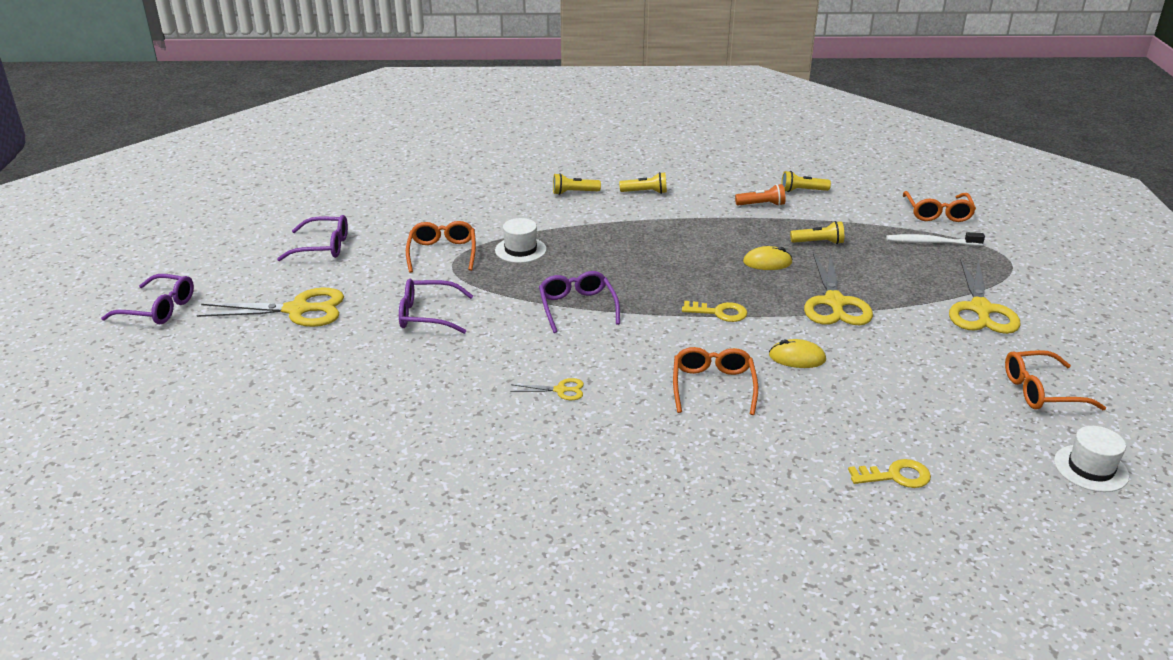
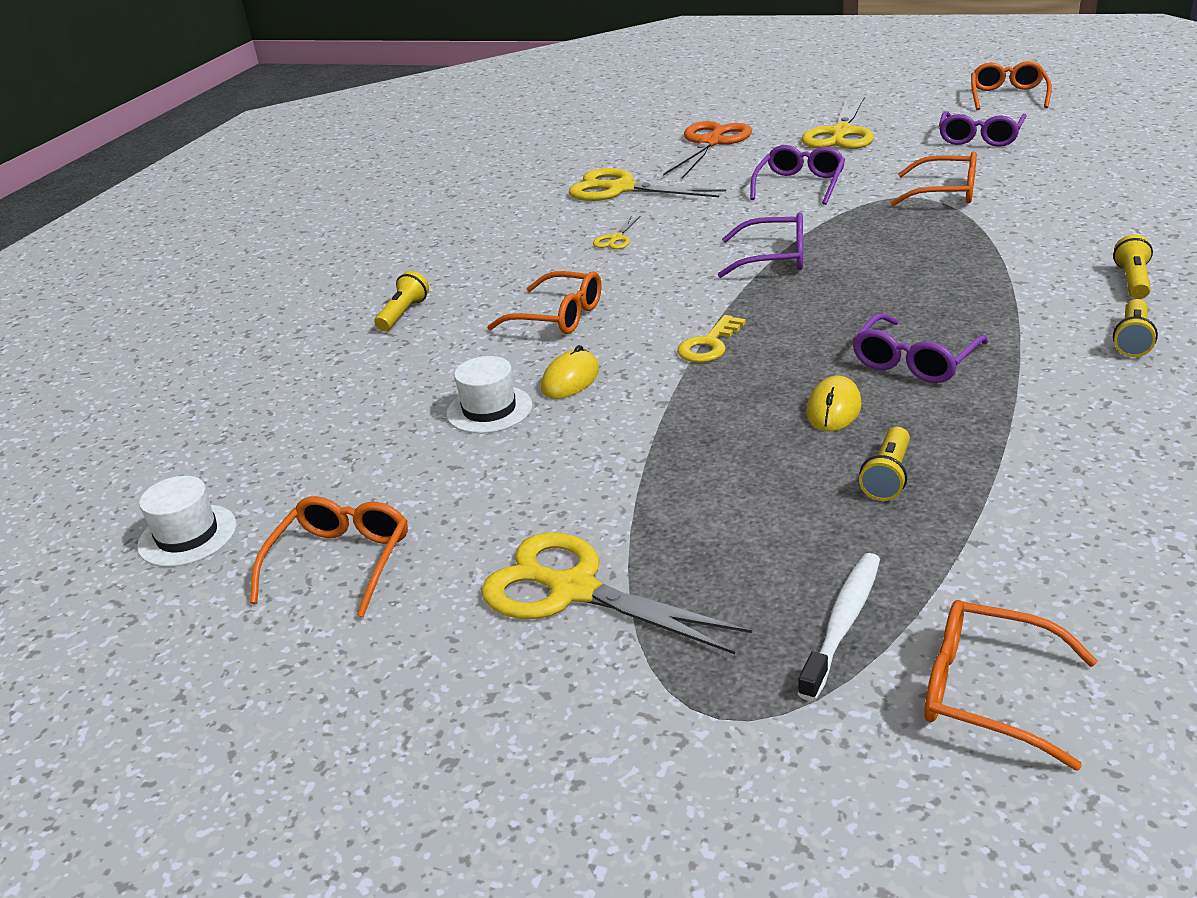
camera: 115 degrees right, 0 degrees up
purple glasses [101,274,194,324] -> purple glasses moved to [852,313,988,383]
white hat [495,218,547,263] -> white hat moved to [446,356,532,433]
orange flashlight [735,184,785,206] -> none
yellow flashlight [781,171,831,192] -> yellow flashlight moved to [375,271,429,331]
yellow scissors [804,252,873,325] -> yellow scissors moved to [569,168,726,201]
yellow key [848,459,931,488] -> none
none -> orange scissors [663,121,752,179]
none -> orange glasses [971,61,1052,110]

